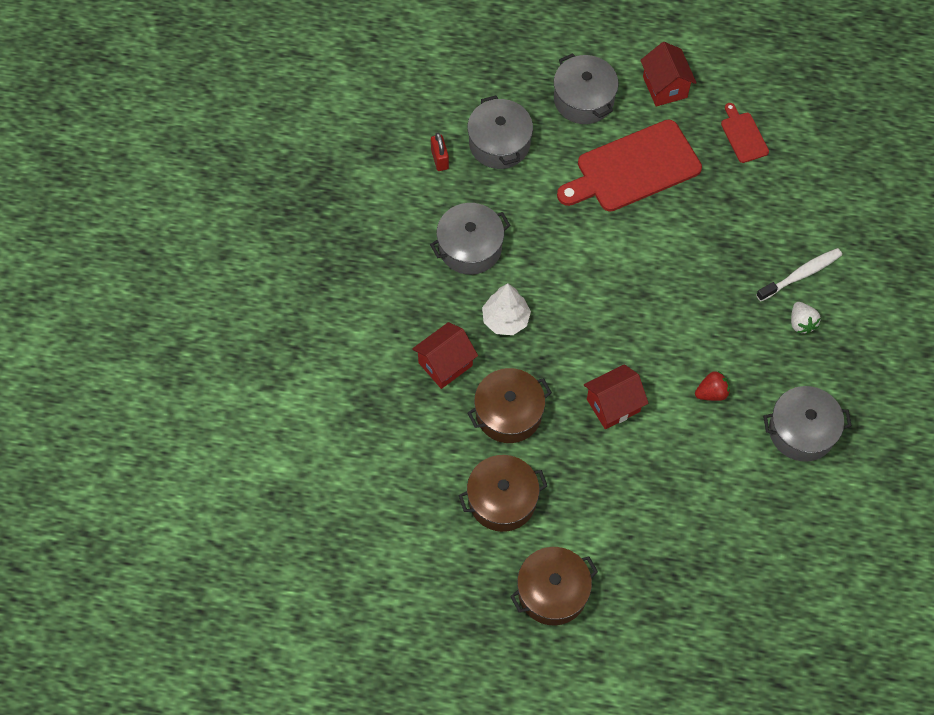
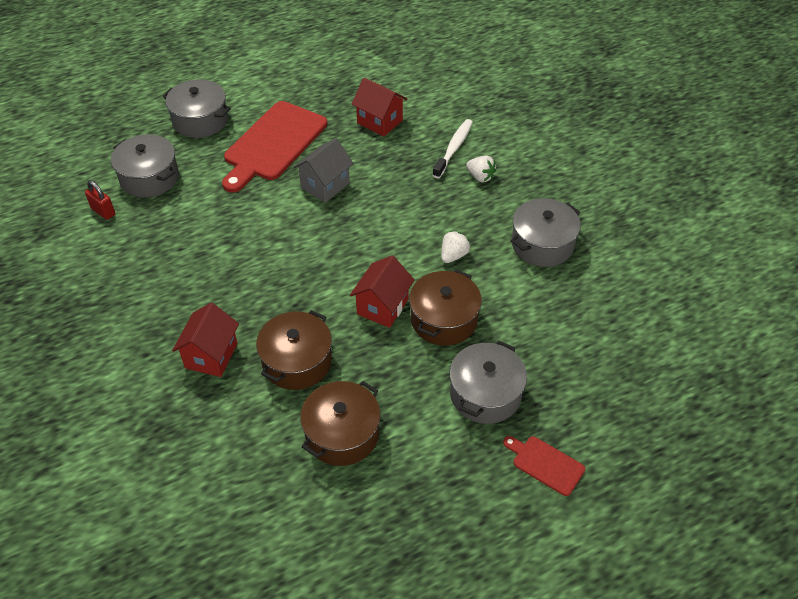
camera: 35 degrees left, 15 degrees down
grey pot [430,203,511,275] -> grey pot moved to [449,341,527,424]
white tree [482,283,531,335] -> none
brown pot [510,547,598,625] -> brown pot moved to [409,270,482,346]
red house [640,42,697,106] -> red house moved to [352,77,407,137]
red strawberry [695,371,730,401] -> white strawberry [441,231,470,263]
red cutting board [721,103,769,163] -> red cutting board moved to [503,436,585,496]
none -> grey house [294,138,354,203]

